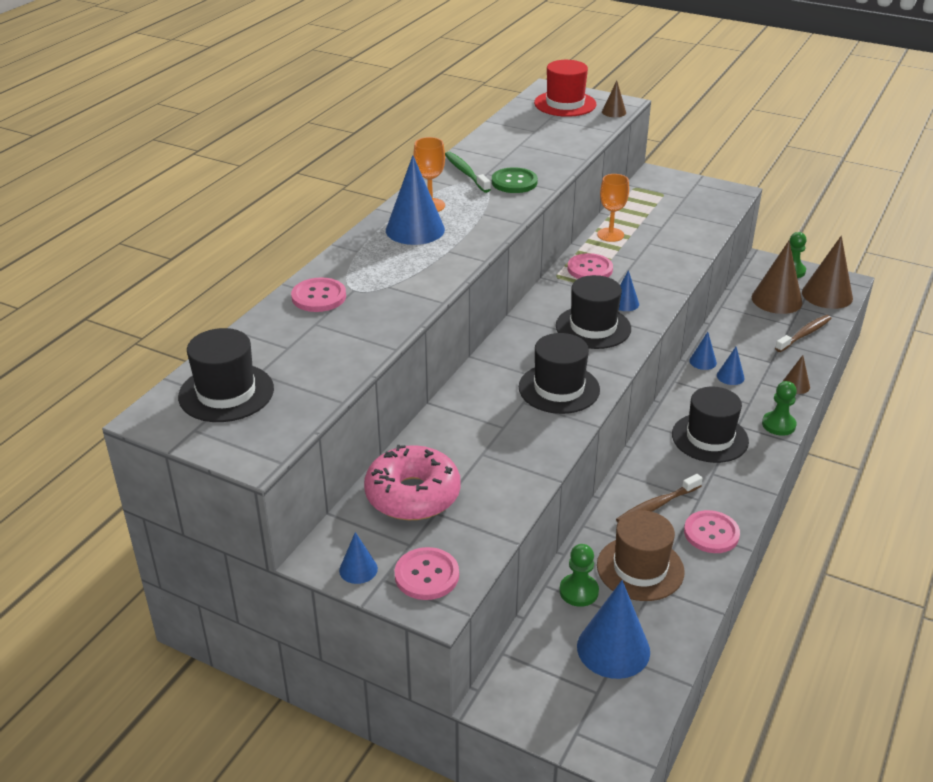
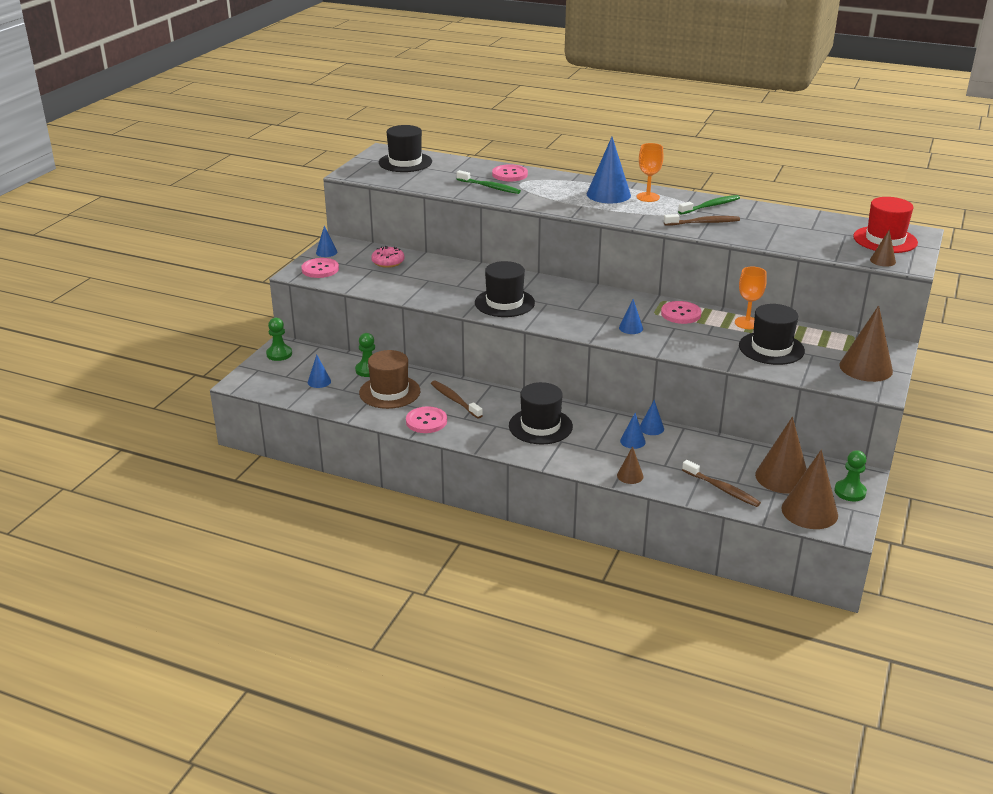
camera: 85 degrees right, 5 degrees down
pink donut [364,445,461,520] -> pink donut [371,246,404,268], size x0.56
green button [492,167,538,193] -> brown toothbrush [664,214,740,226]
black hat [556,275,631,349] -> black hat moved to [739,304,805,365]
blue cone [577,580,650,679] -> blue cone [308,354,331,388], size x0.50
green pawn [762,381,797,436] -> green pawn moved to [266,318,292,361]
none -> green toothbrush [457,170,521,194]
none -> brown cone [839,305,893,382]

